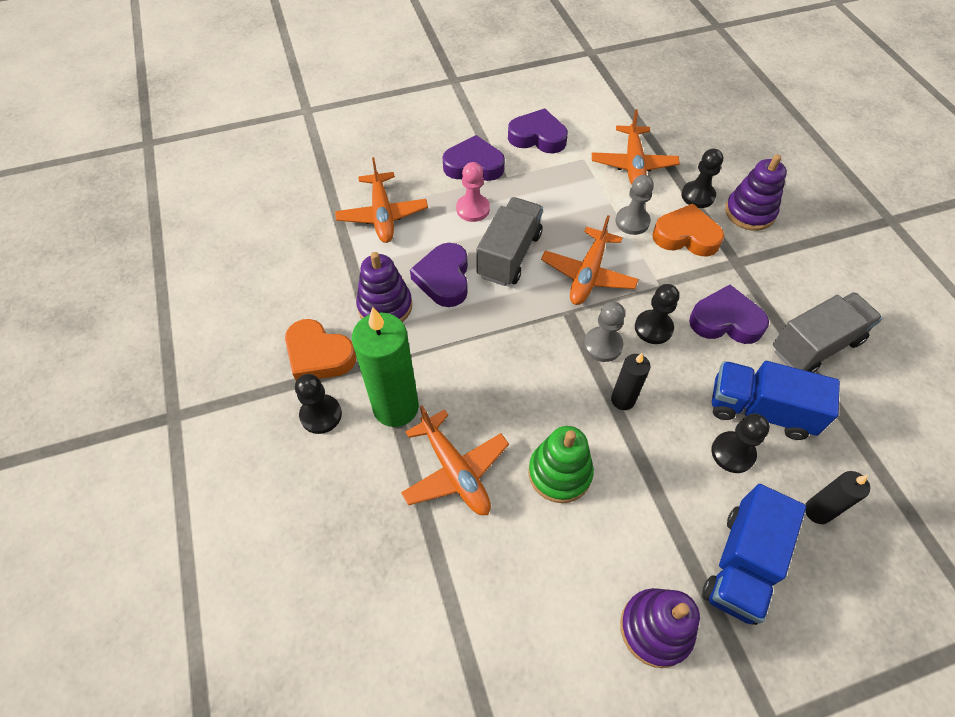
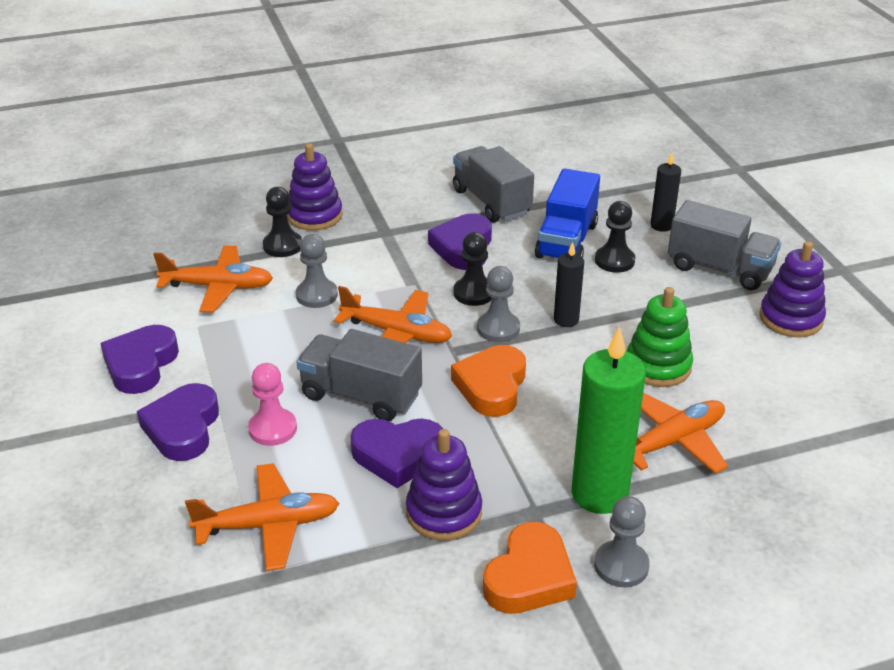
camera: 90 degrees left, 20 degrees down
black pawn [295,374,342,434] -> grey pawn [594,496,650,587]
orange heart [652,204,724,256] -> orange heart moved to [451,345,526,417]
blue truck [702,484,806,625] -> grey truck [668,200,781,290]

